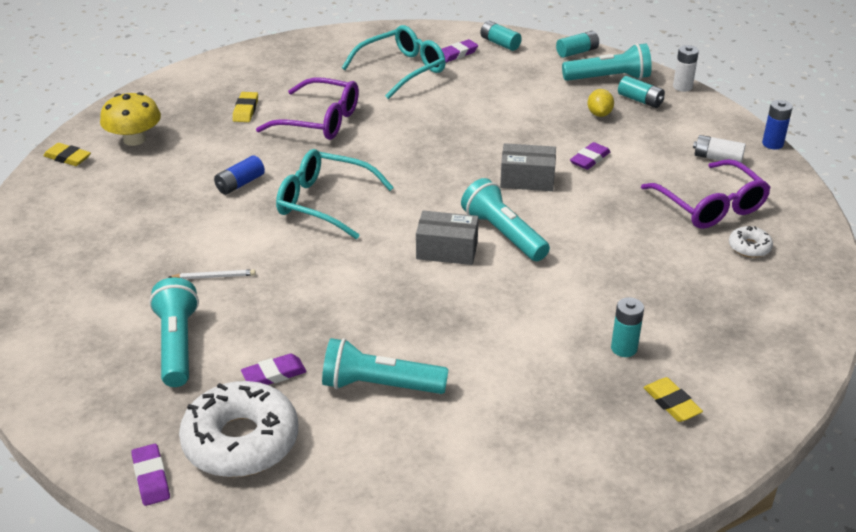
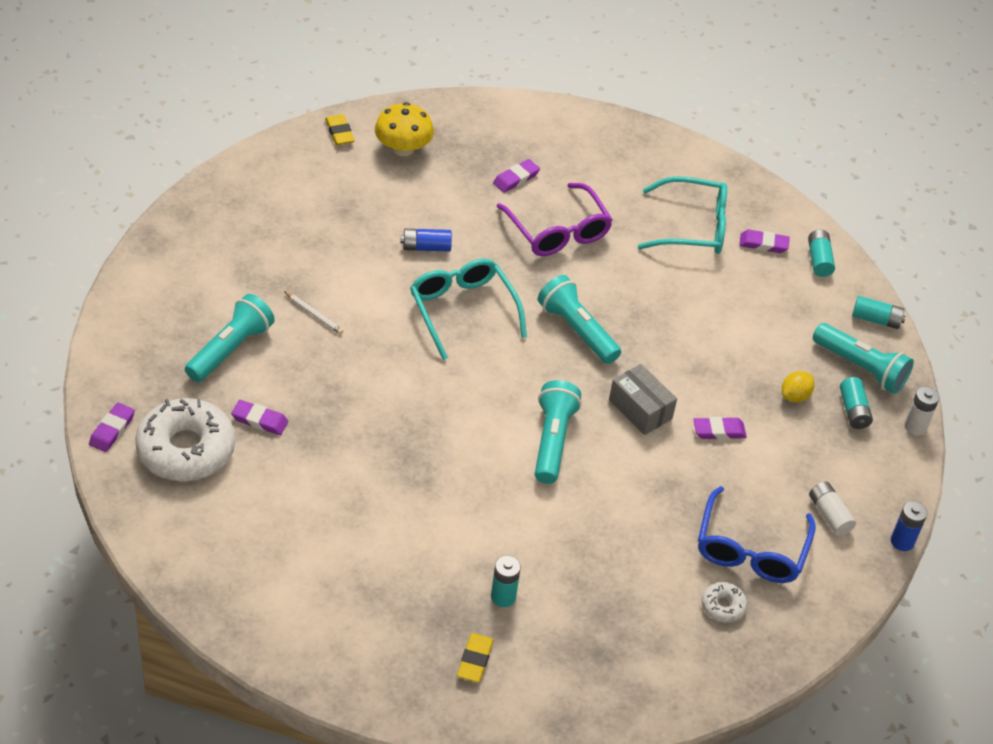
camera: 40 degrees right, 10 degrees up
yellow eraser [233,92,258,122] -> purple eraser [493,159,540,193]
turquoise flashlight [322,338,449,394] -> turquoise flashlight moved to [538,275,621,364]
grey box [416,211,479,265] -> none
purple glasses [641,159,771,229] -> blue glasses [698,486,816,583]

